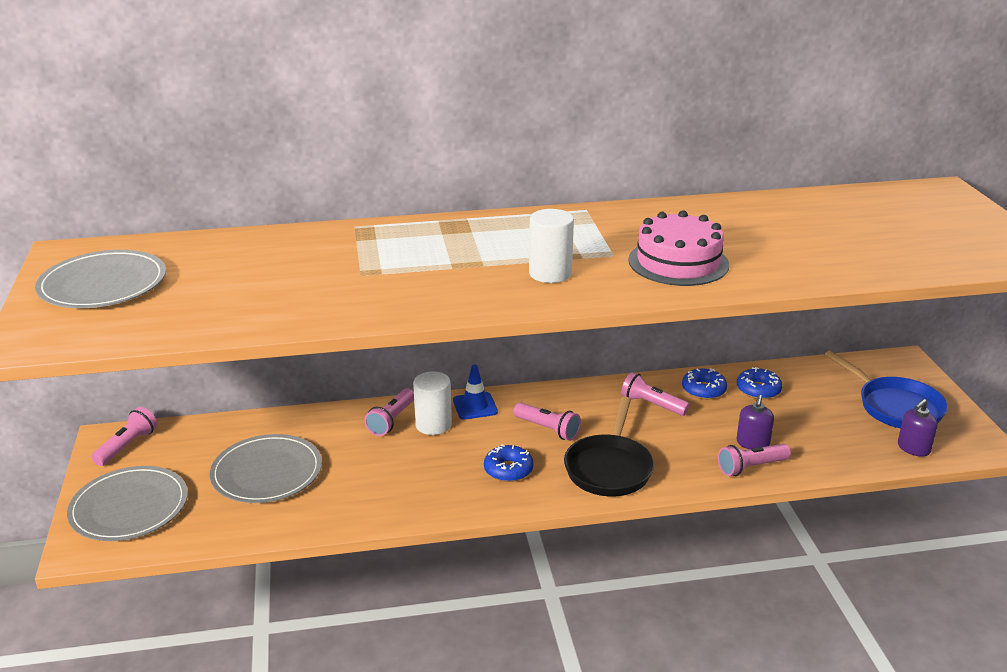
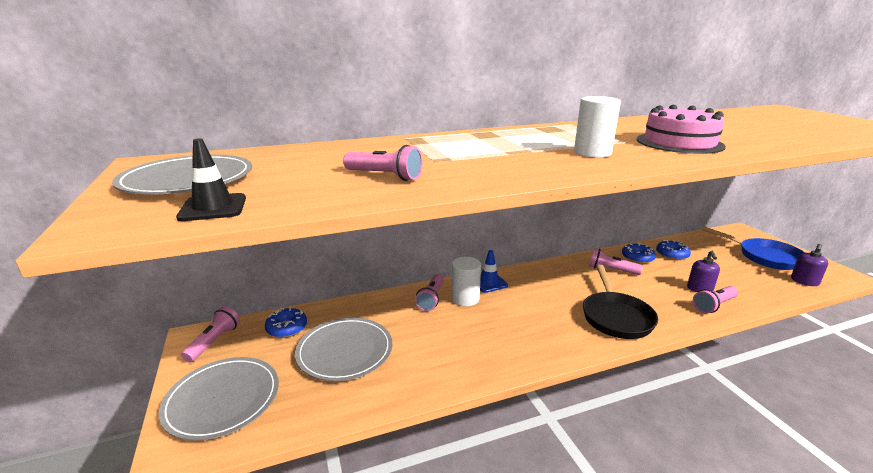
camera: 10 degrees left, 5 degrees down
blue donut [484,444,534,482] -> blue donut moved to [265,308,307,338]
pink flashlight [513,402,581,441] -> pink flashlight moved to [343,145,423,181]
none -> black traffic cone [176,138,246,221]

